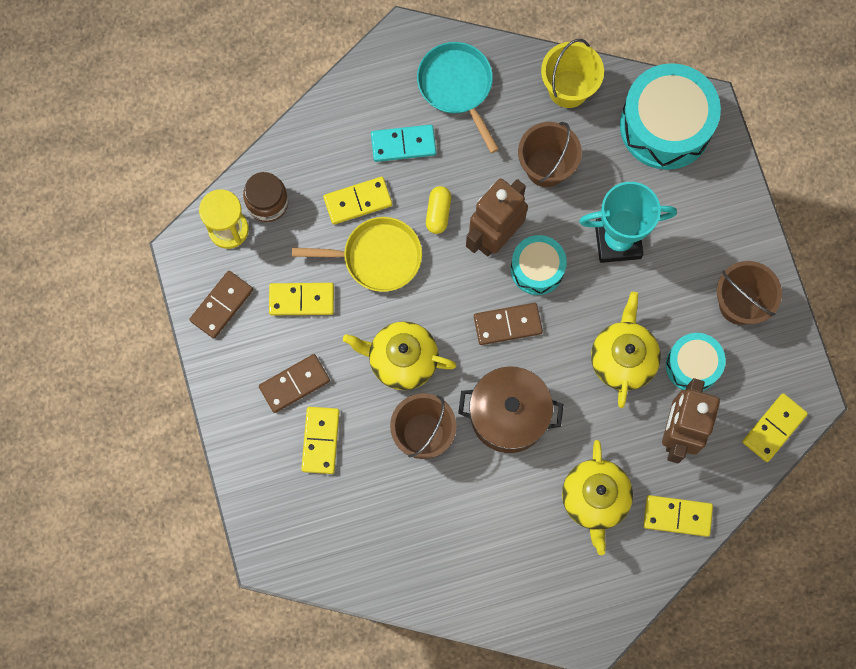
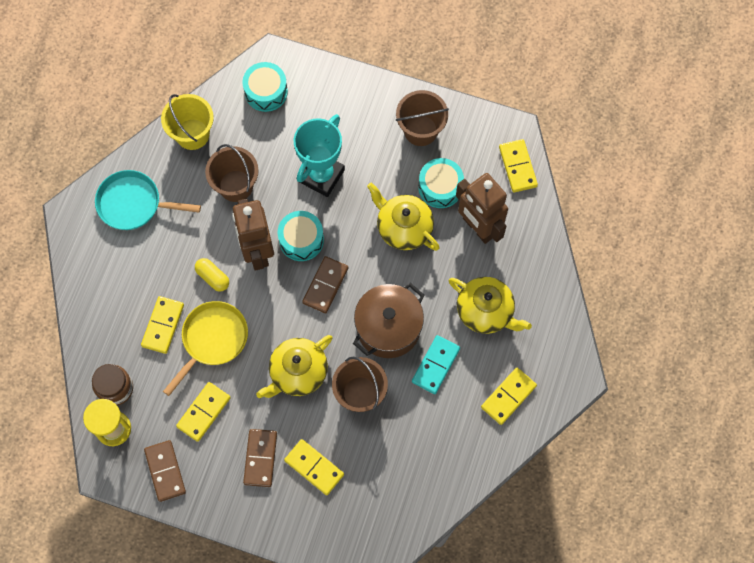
camera: 55 degrees left, 5 degrees down
turquoise domino [371,125,436,162] -> turquoise domino moved to [412,335,460,394]
turquoise drum [620,63,721,170] -> turquoise drum [243,62,288,112], size x0.57
yellow domino [643,495,713,537] -> yellow domino moved to [481,368,537,425]

